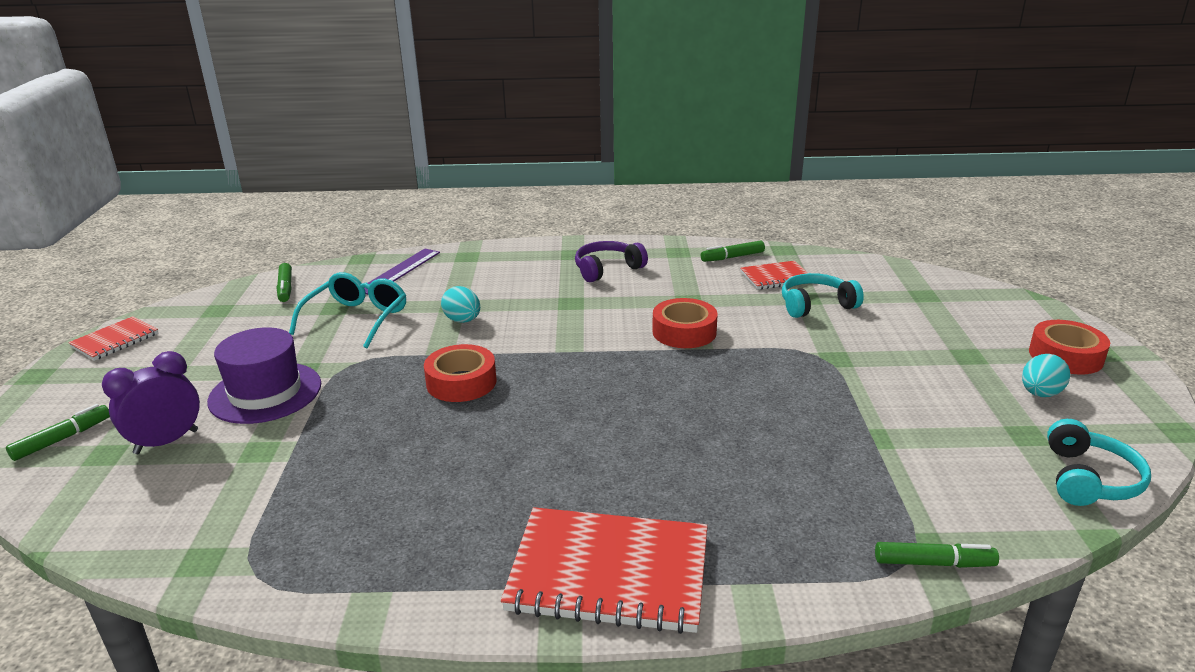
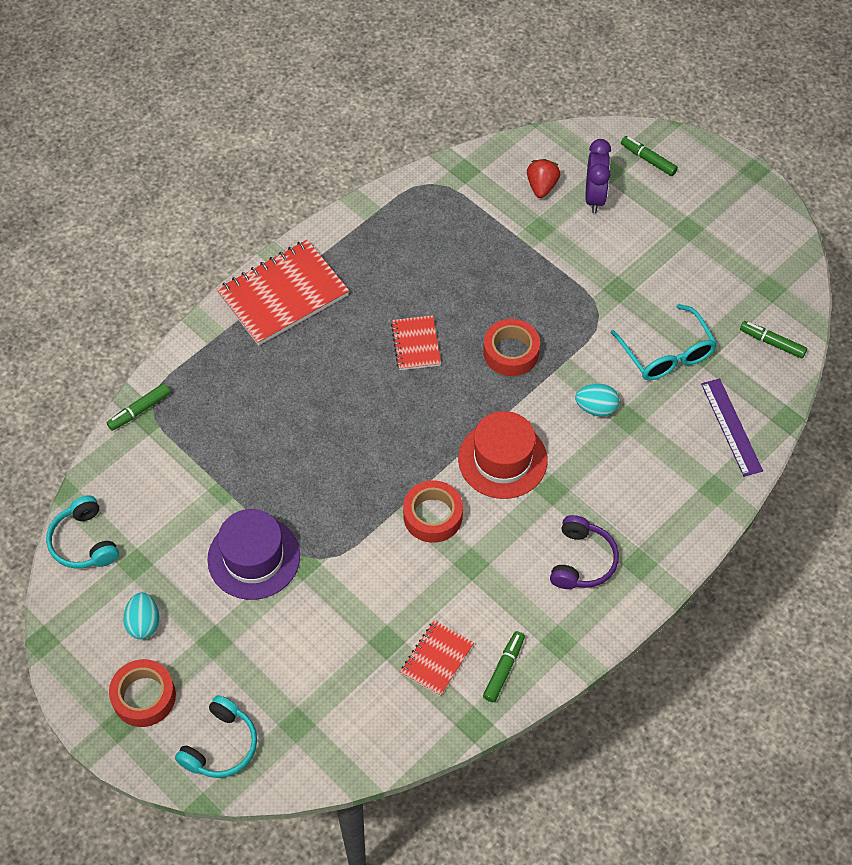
camera: 135 degrees right, 30 degrees up
green marker [6,404,110,461] -> green marker turned 135 degrees clockwise [621,136,678,176]
red notebook [68,316,158,361] -> red notebook moved to [391,315,441,370]
purple hat [207,327,321,424] -> purple hat moved to [207,509,300,600]
turquoise headphones [782,273,864,318] -> turquoise headphones moved to [175,695,257,778]
none -> red hat [458,411,548,499]
none -> red strawberry [527,159,560,198]

